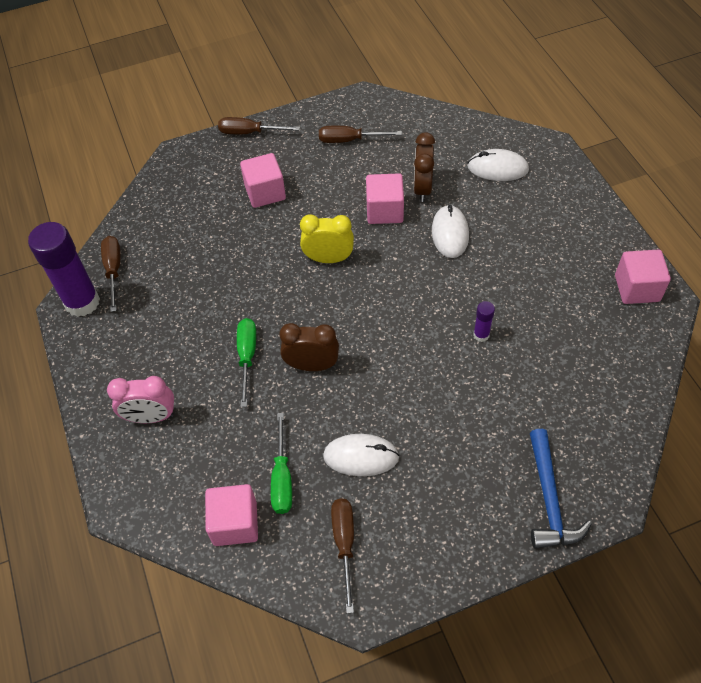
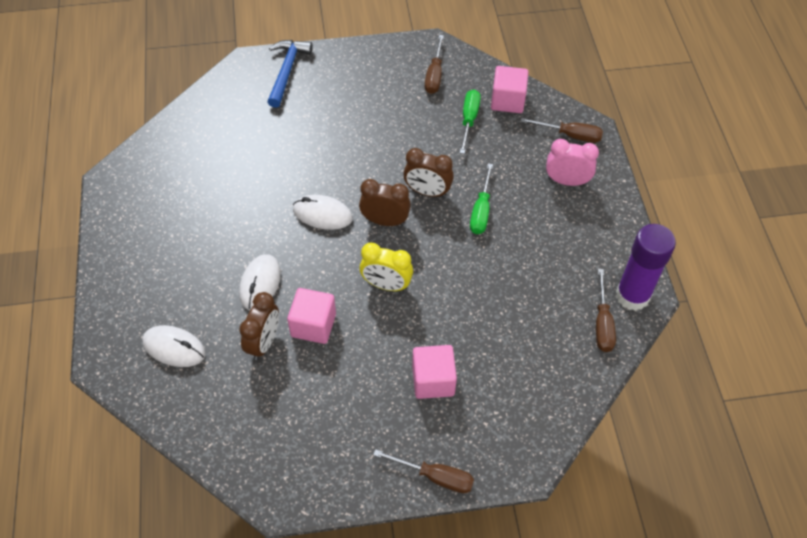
camera: 170 degrees left, 0 degrees up
brown screwdriver [319,126,402,143] -> brown screwdriver moved to [521,118,603,143]
white mouse [323,434,400,476] -> white mouse moved to [293,195,353,230]
purple glue stick [473,301,495,342] -> none
pink cube [615,249,671,304] -> none
none -> brown clock [359,179,411,226]

